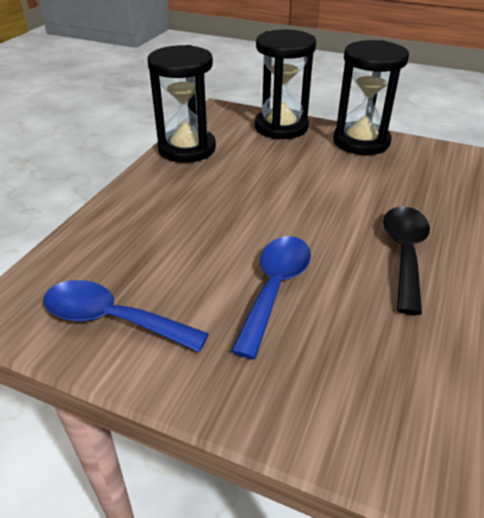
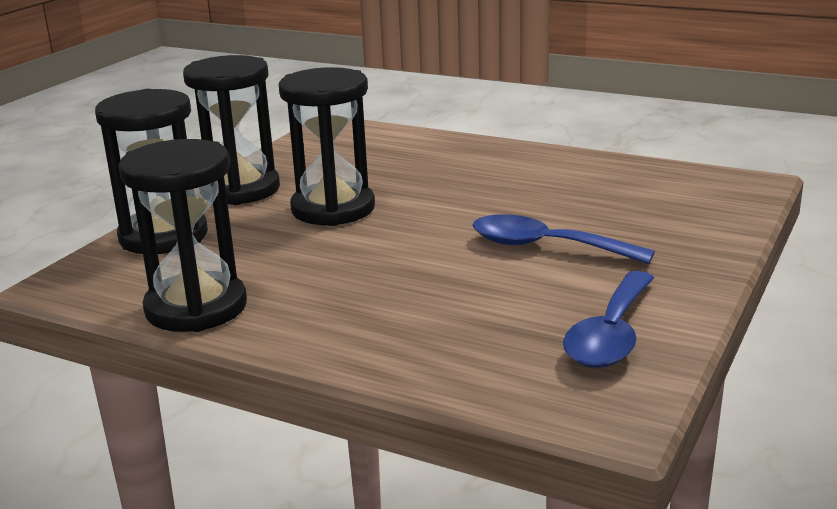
camera: 85 degrees left, 15 degrees down
black spoon [383,206,430,315] -> none
none -> black hourglass [278,67,375,226]

